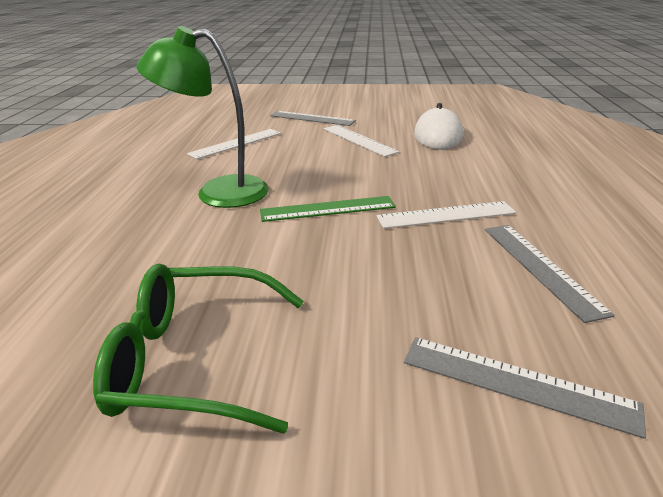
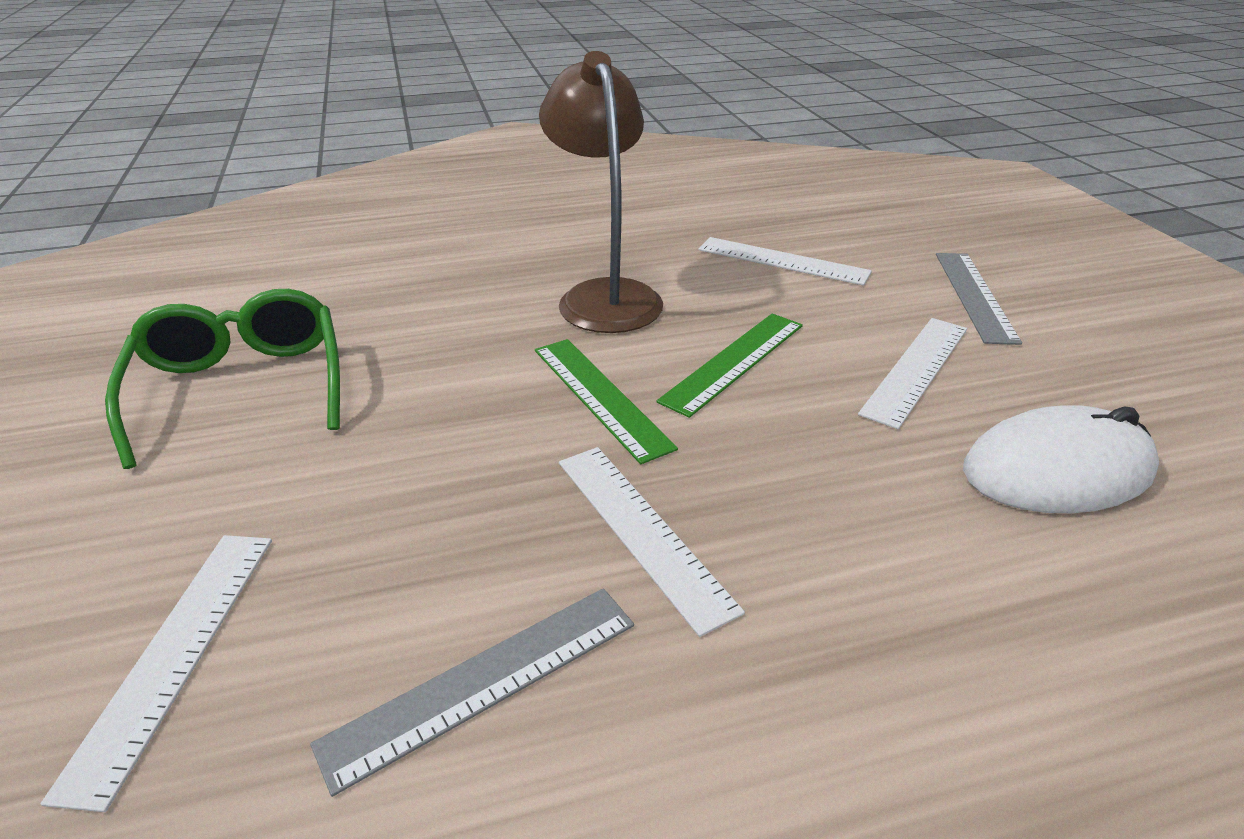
camera: 70 degrees right, 5 degrees up
green lamp [136,26,269,208] -> brown lamp [539,51,663,333]
grey ruler [404,337,646,439] -> white ruler [41,535,272,812]
none -> green ruler [656,313,803,418]

